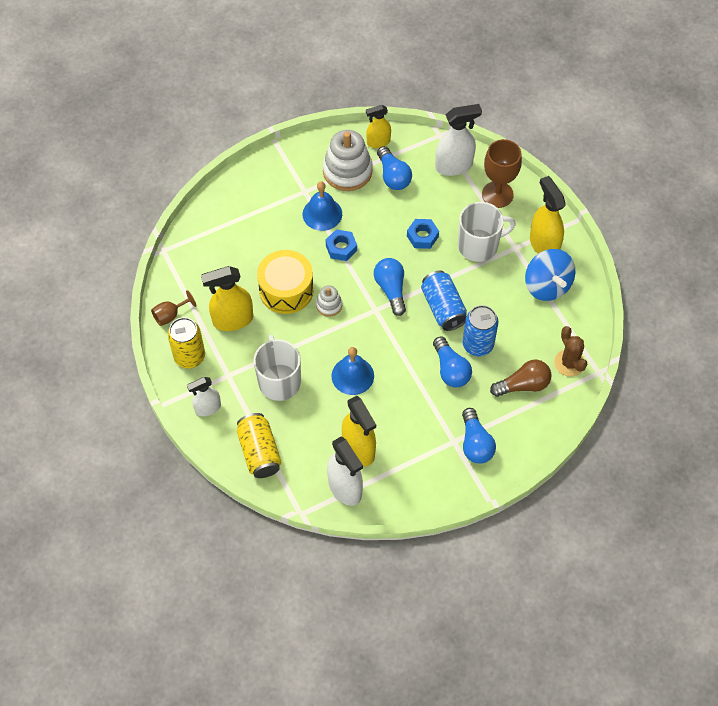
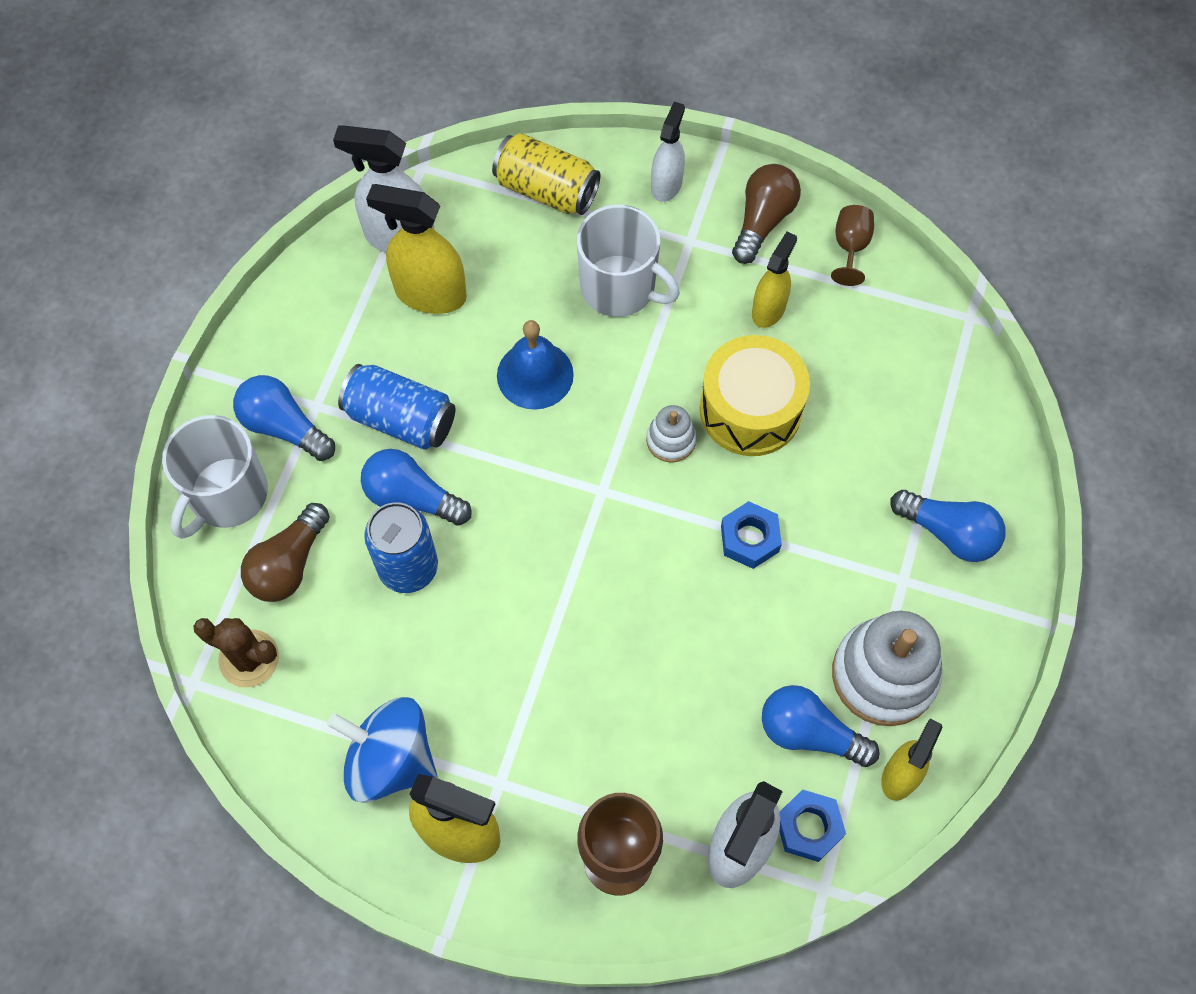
camera: 135 degrees right, 5 degrees up
yellow can [168,317,205,369] -> brown light bulb [732,164,801,264]
yellow spray bottle [201,266,253,331] -> yellow spray bottle [752,232,797,328], size x0.63
blue bell [303,181,342,231] -> none
blue light bulb [374,258,406,316] -> blue light bulb moved to [890,490,1006,562]
blue nut [407,219,439,249] -> blue nut moved to [779,789,846,862]
blue can [421,270,467,331] -> blue can moved to [338,364,455,450]
white mug [458,202,516,262] -> white mug moved to [162,415,268,539]

